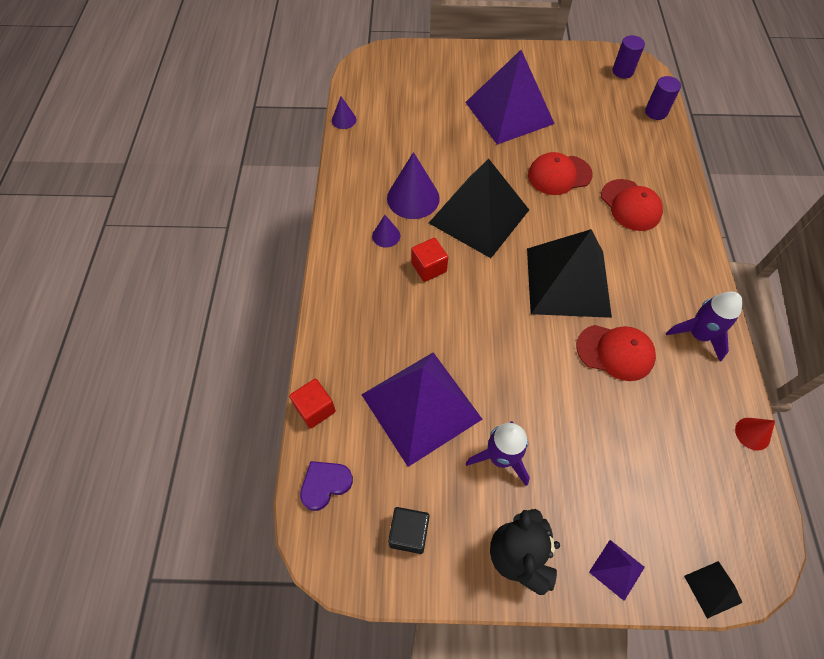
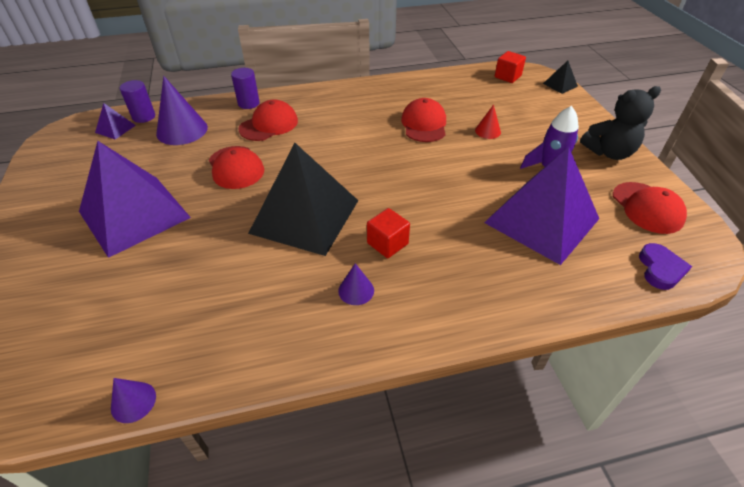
camera: 105 degrees left, 15 degrees down
red cube [289,378,336,429] -> red cube moved to [495,51,526,83]
purple heart [300,461,353,511] -> purple heart turned 120 degrees counterclockwise [639,243,692,290]
purple cone [387,152,440,219] -> purple cone moved to [156,76,208,145]
black cube [388,507,429,554] -> red cap [613,182,687,234]
black pyramid [527,229,612,318] -> none
purple pyramid [589,540,645,601] -> purple pyramid moved to [95,103,136,140]
purple cylinder [612,35,645,78] -> purple cylinder moved to [231,68,260,109]
purple rocket [666,291,743,362] -> none
red cone [735,418,775,450] -> red cone moved to [475,104,501,139]

